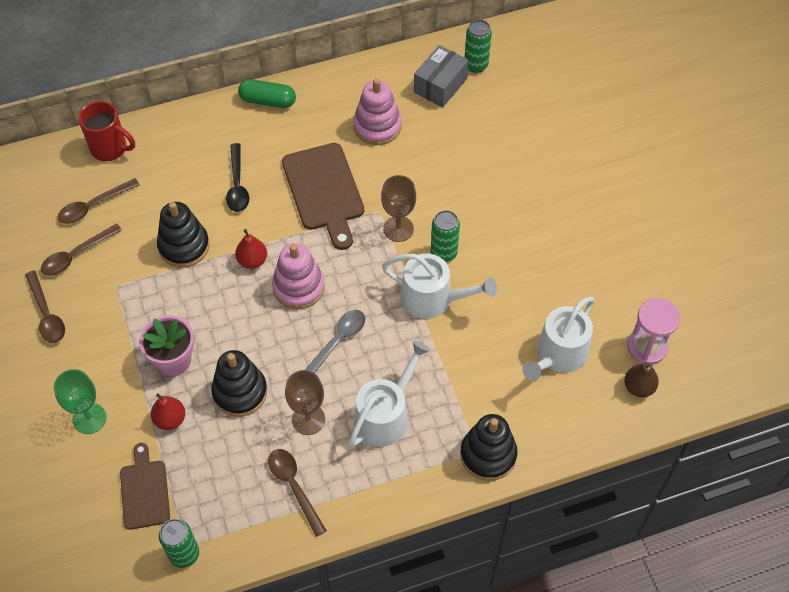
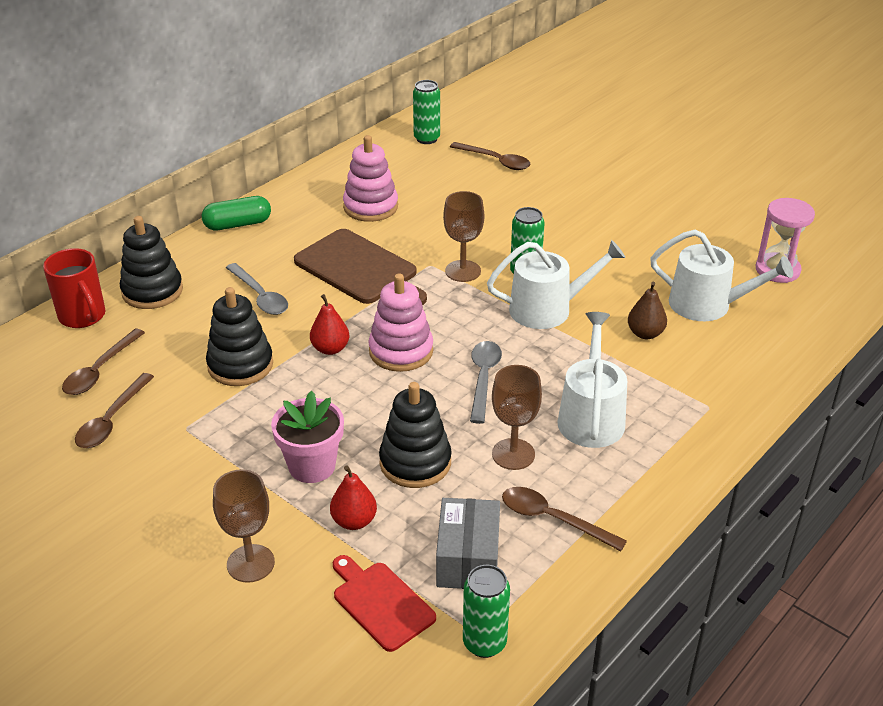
camera: 30 degrees left, 20 degrees down
brown spoon [25,270,65,343] -> brown spoon moved to [450,142,531,170]
green goblet [54,369,106,434] -> brown goblet [213,469,275,583]
red mug [78,101,135,161] -> red mug turned 60 degrees clockwise [43,248,106,328]
brown cutting board [120,443,170,530] -> red cutting board [333,555,436,652]
black spoon [226,143,249,212] -> grey spoon [226,263,288,315]
grey box [414,45,469,107] -> grey box moved to [436,498,500,589]
black stacking toy [460,414,517,481] -> black stacking toy moved to [120,216,183,309]
white watering can [522,297,595,381] -> white watering can turned 75 degrees counterclockwise [650,229,793,321]
brown pear [624,362,659,397] -> brown pear moved to [628,282,667,339]

